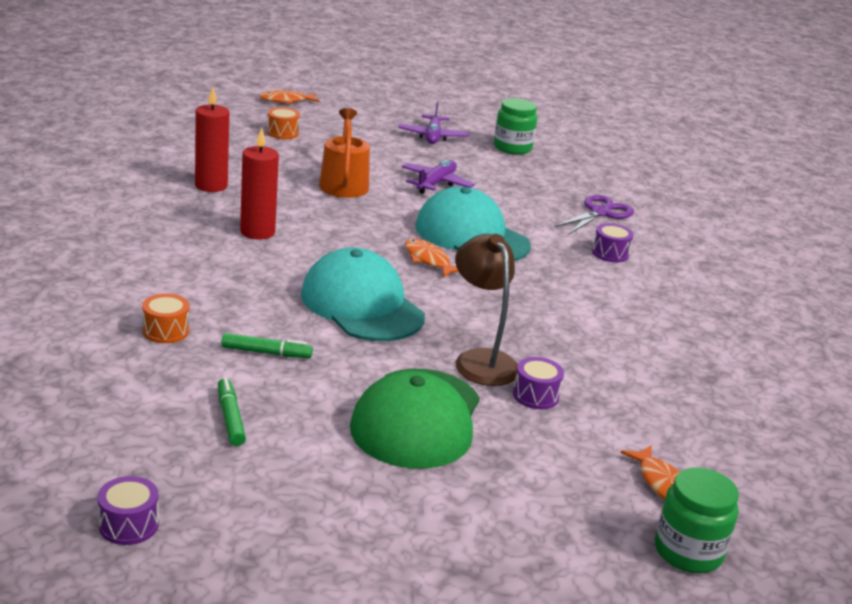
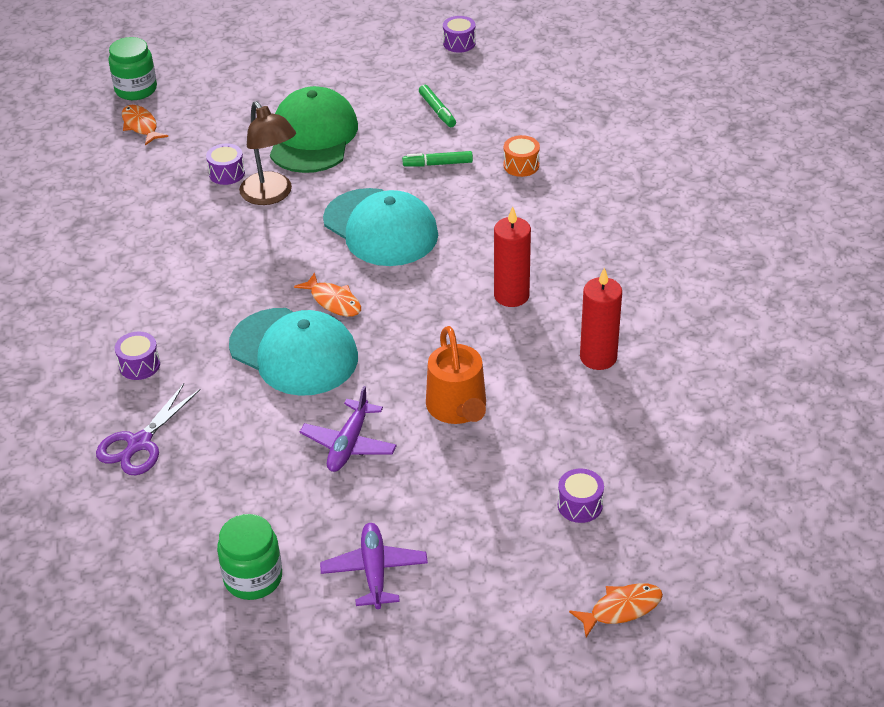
camera: 175 degrees right, 15 degrees up
orange drum [267,107,300,139] -> purple drum [558,468,604,523]

